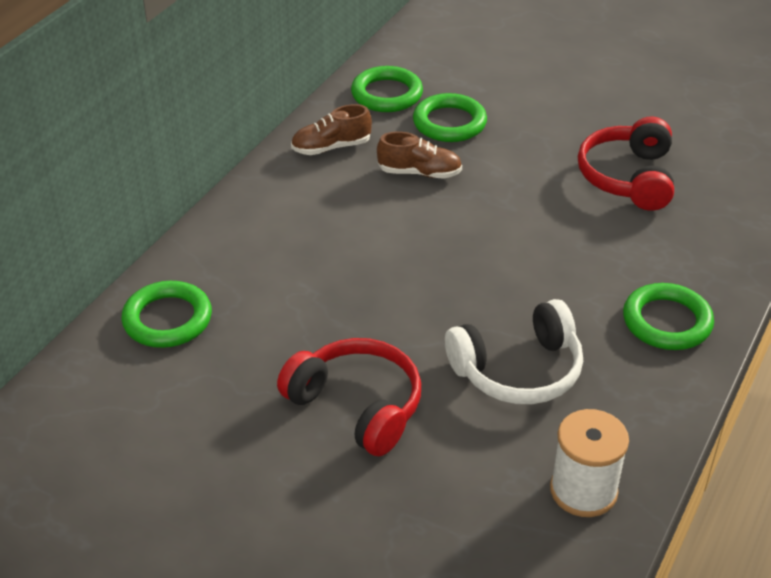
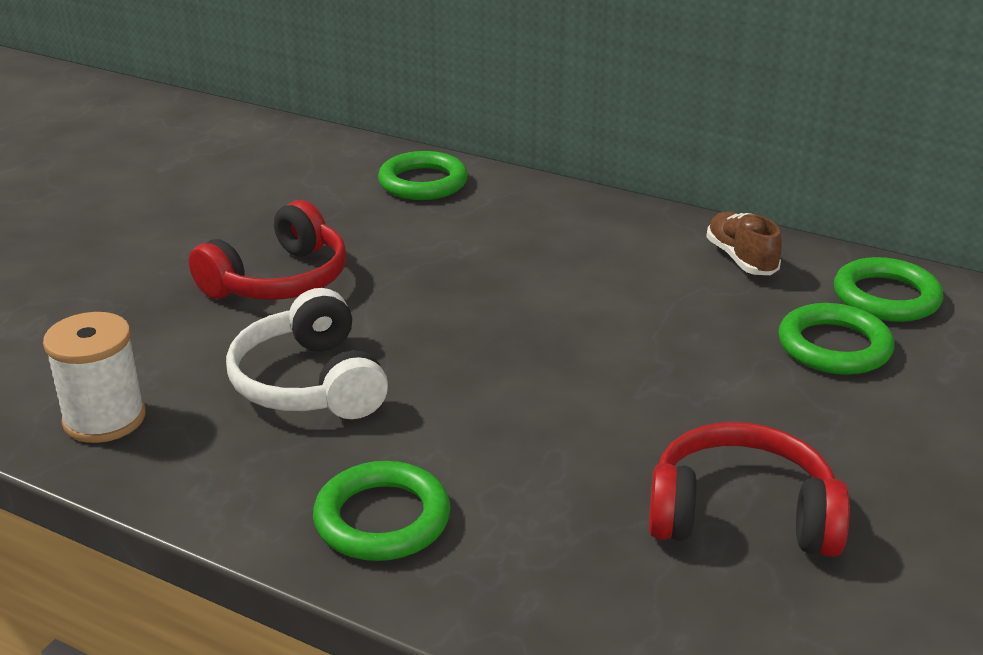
camera: 90 degrees right, 10 degrees down
brown shoe [377,132,462,179] -> none

